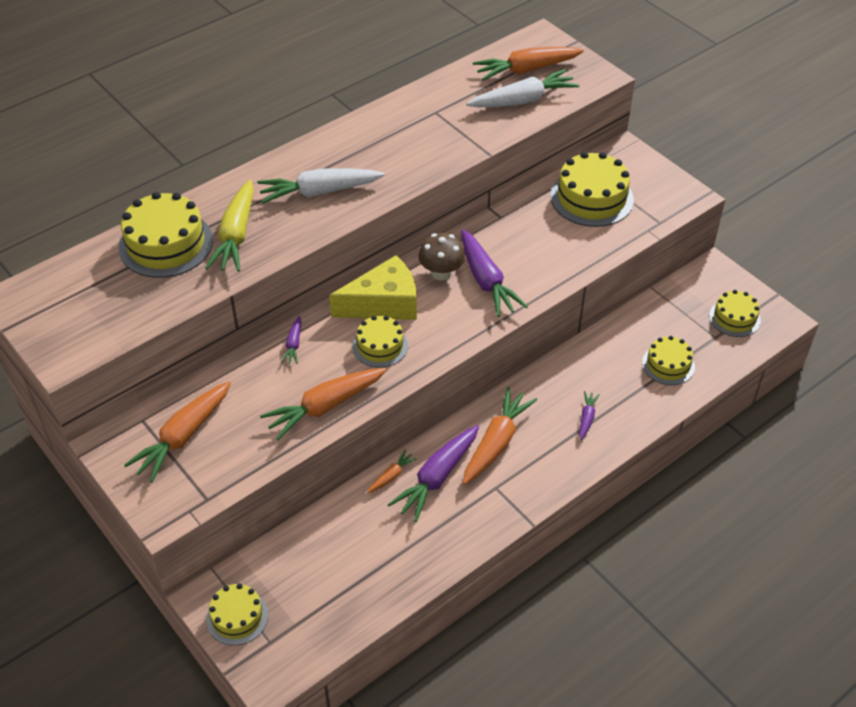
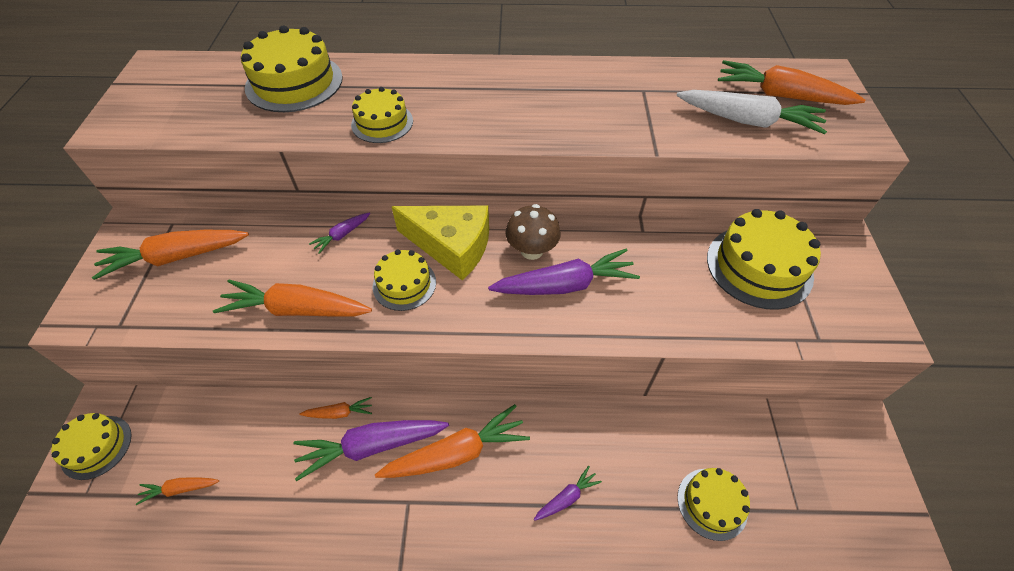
camera: 40 degrees right, 5 degrees up
yellow carrot [205,180,254,272] -> none
white carrot [257,168,385,204] -> none
purple carrot [461,229,528,317] -> purple carrot turned 120 degrees counterclockwise [488,249,640,295]
yellow cake [709,290,761,337] -> yellow cake moved to [351,87,413,143]
none -> orange carrot [136,477,219,505]

